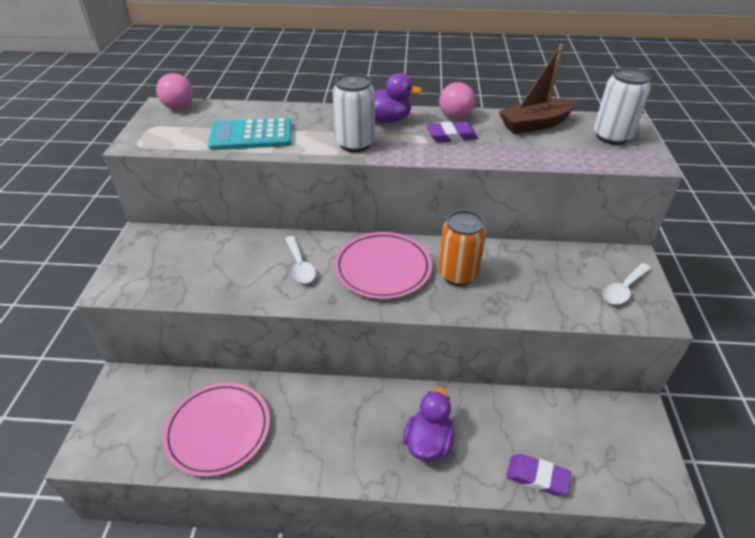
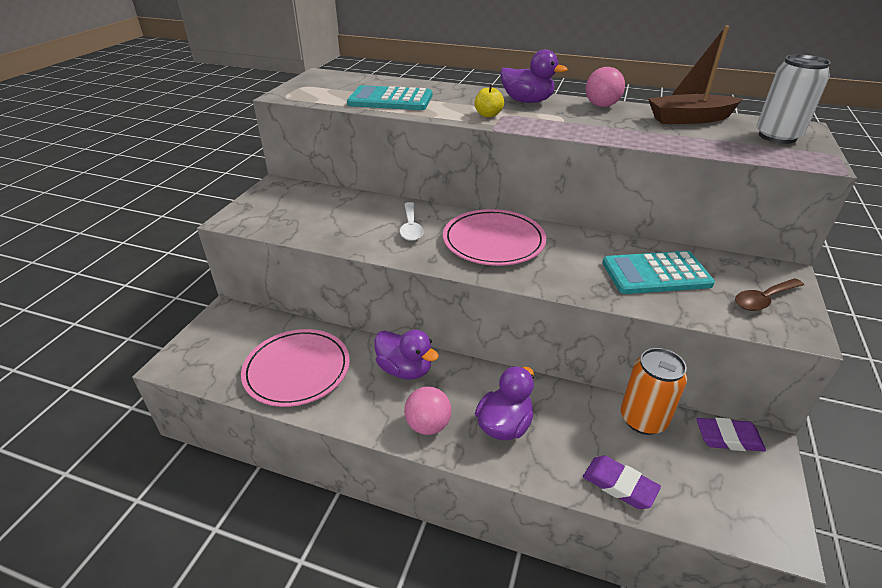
camera: 15 degrees right, 5 degrees down
pink ball [156,73,193,110] -> pink ball moved to [404,387,452,435]
white can [333,73,375,152] -> yellow apple [474,85,504,117]
purple eraser [426,121,478,143] -> purple eraser moved to [696,418,766,451]
orange can [438,210,486,286] -> orange can moved to [621,348,687,435]
white spoon [602,263,651,304] -> brown spoon [735,278,804,311]
none -> purple duck [375,330,439,379]
none -> turquoise calculator [603,251,715,294]

